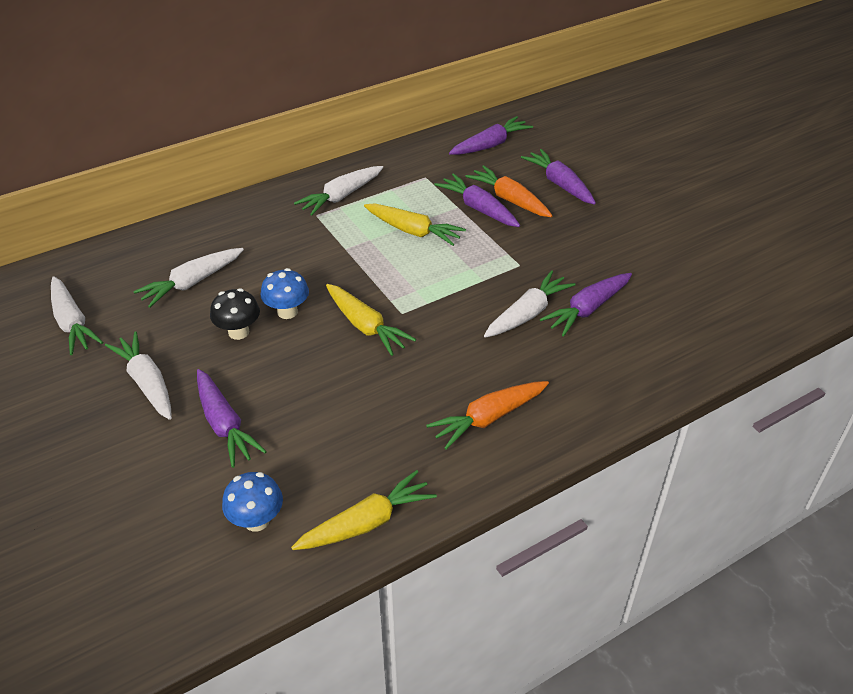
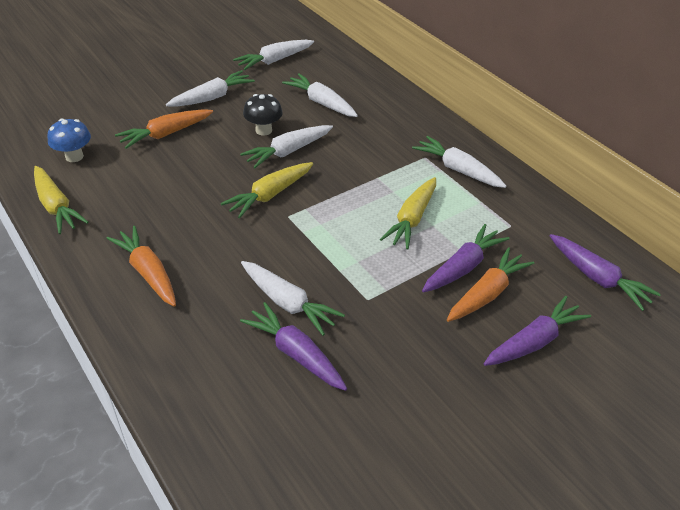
camera: 85 degrees right, 0 degrees up
purple carrot [197,369,267,468] -> orange carrot [115,109,213,149]
blue mushroom [261,268,309,319] -> white carrot [240,125,333,168]

